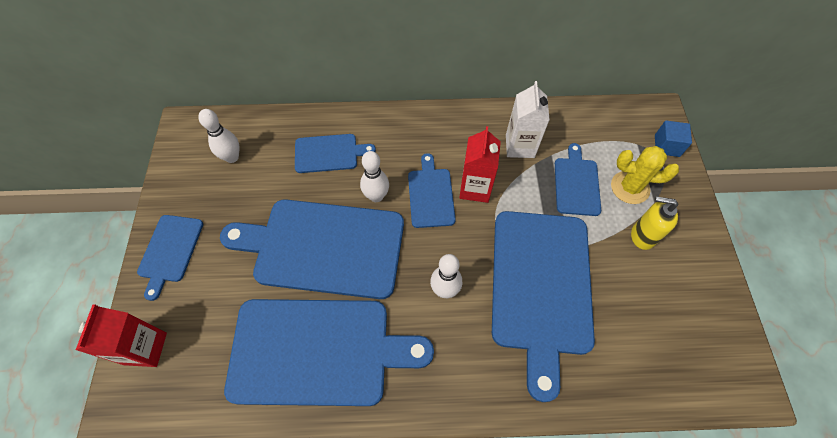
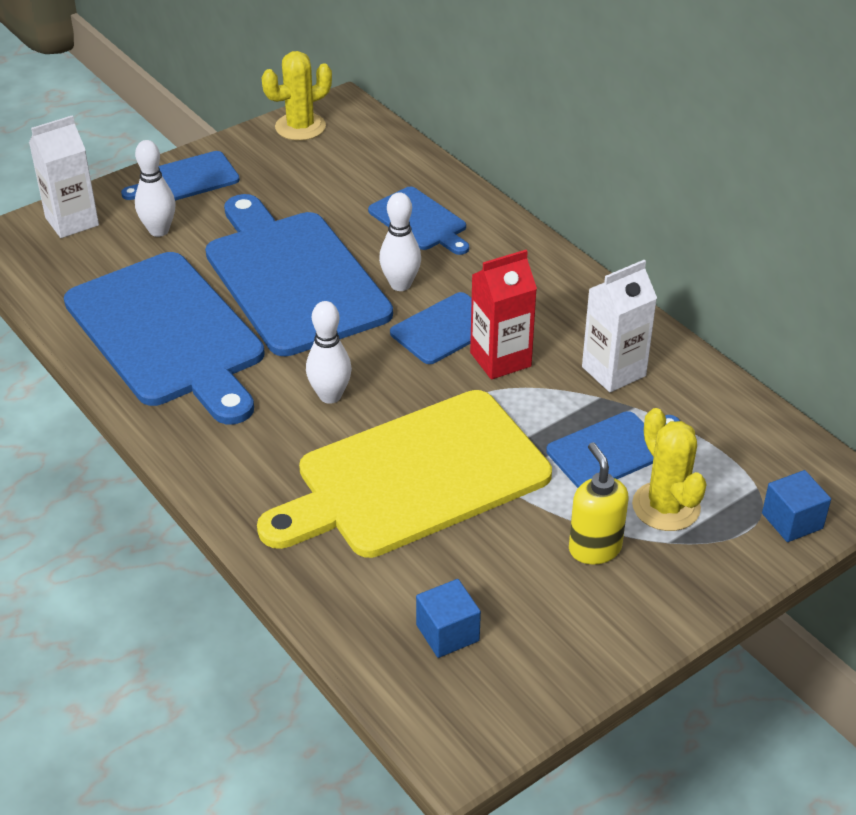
camera: 55 degrees right, 20 degrees down
red carton [76,304,167,367] -> white carton [29,115,99,238]
white bowling pin [198,109,239,163] -> white bowling pin moved to [135,140,176,237]
blue cutting board [492,211,595,402] -> yellow cutting board [257,390,552,558]
none -> yellow cactus [262,51,332,141]
none -> blue cube [416,579,481,658]

